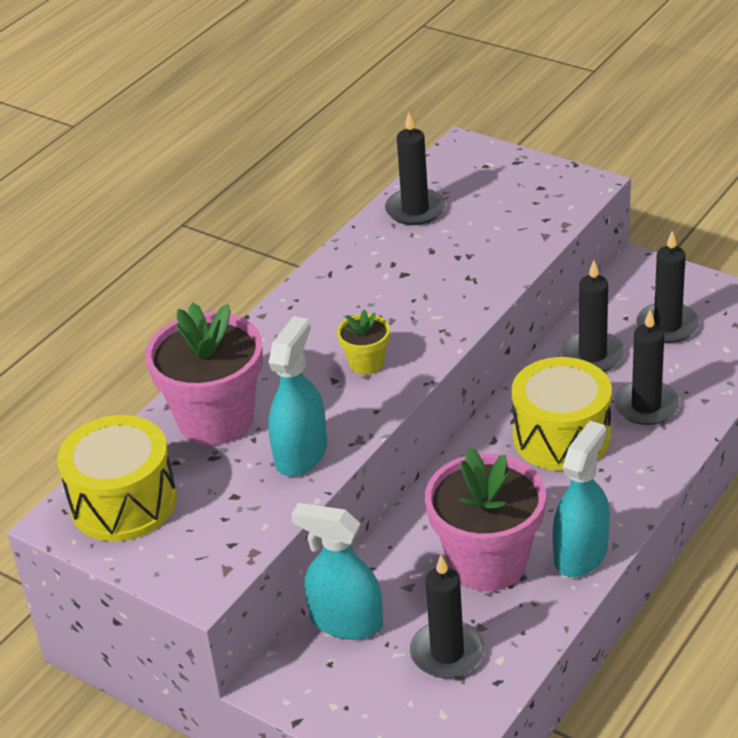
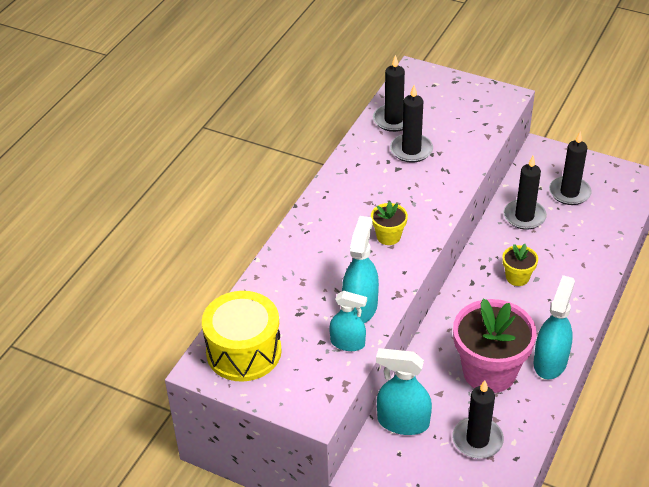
camera: 10 degrees left, 5 degrees up
pink flower pot [145,302,263,445] -> none
yellow drum [512,357,612,471] -> yellow flower pot [502,244,538,286]
black candle [614,310,680,425] -> black candle moved to [390,85,433,163]
none -> turquoise spray bottle [329,291,367,351]

